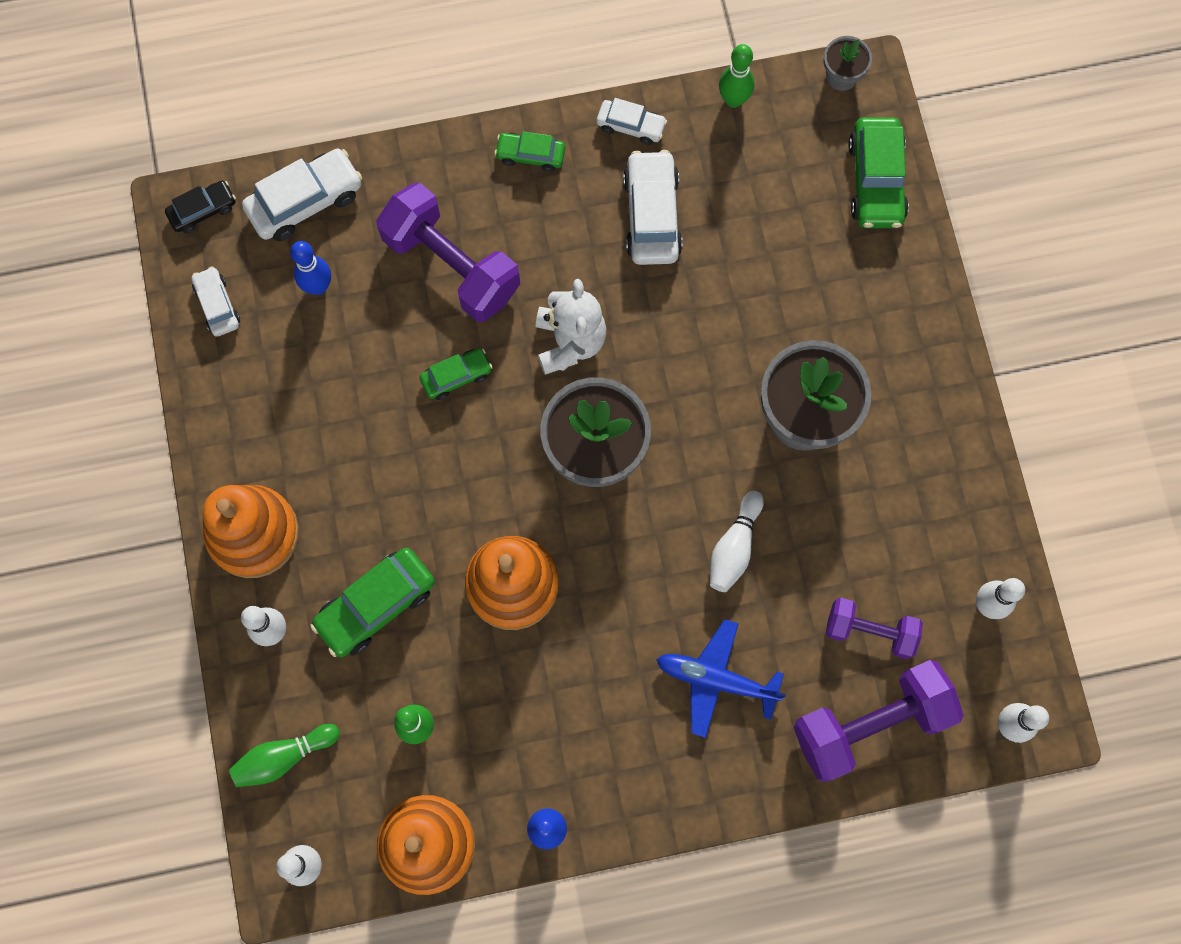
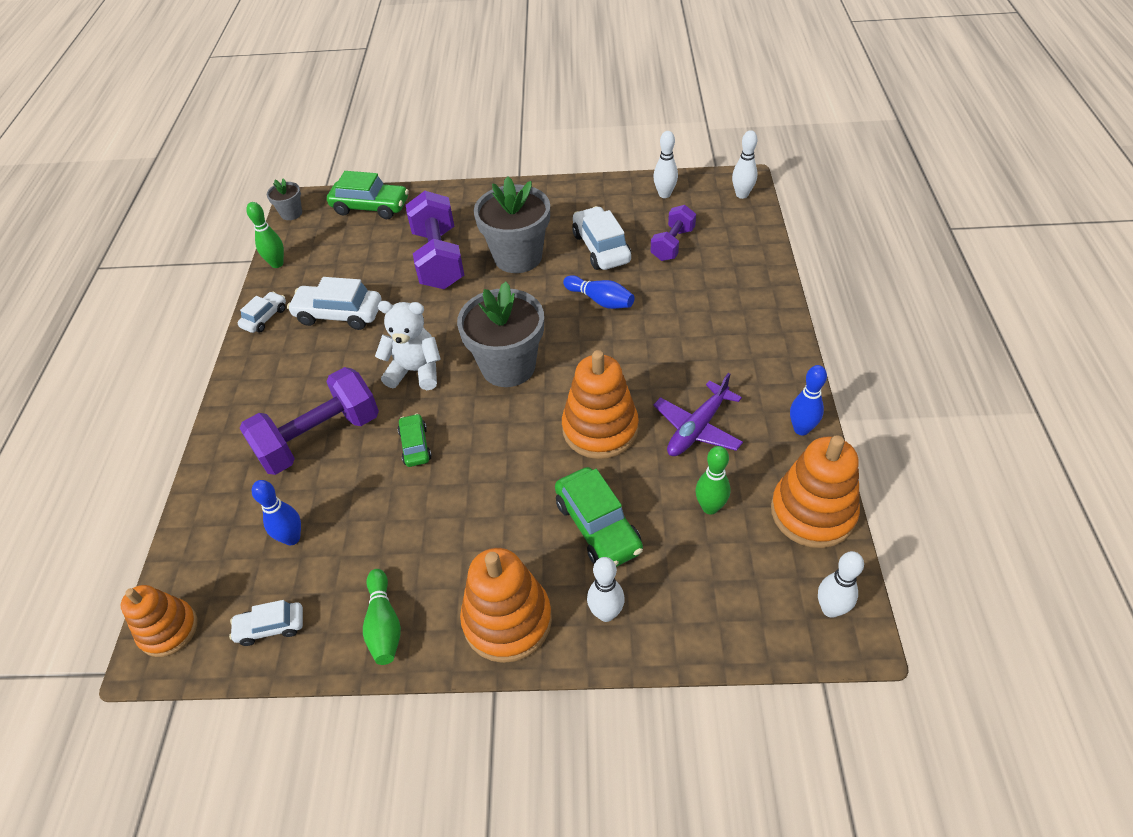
camera: 75 degrees left, 25 degrees down
black car [165,181,236,233] -> orange stacking toy [121,585,197,657]
green bowling pin [229,724,340,787] -> green bowling pin moved to [363,569,401,665]
white car [242,149,362,241] -> white car moved to [572,206,631,270]
green car [495,131,565,172] -> none
blue plane [656,619,786,738] -> none
white bowling pin [710,491,764,592] -> blue bowling pin [563,275,634,309]
purple dumbbell [794,660,964,782] -> purple dumbbell moved to [406,191,464,289]
none -> purple plane [654,373,743,456]

